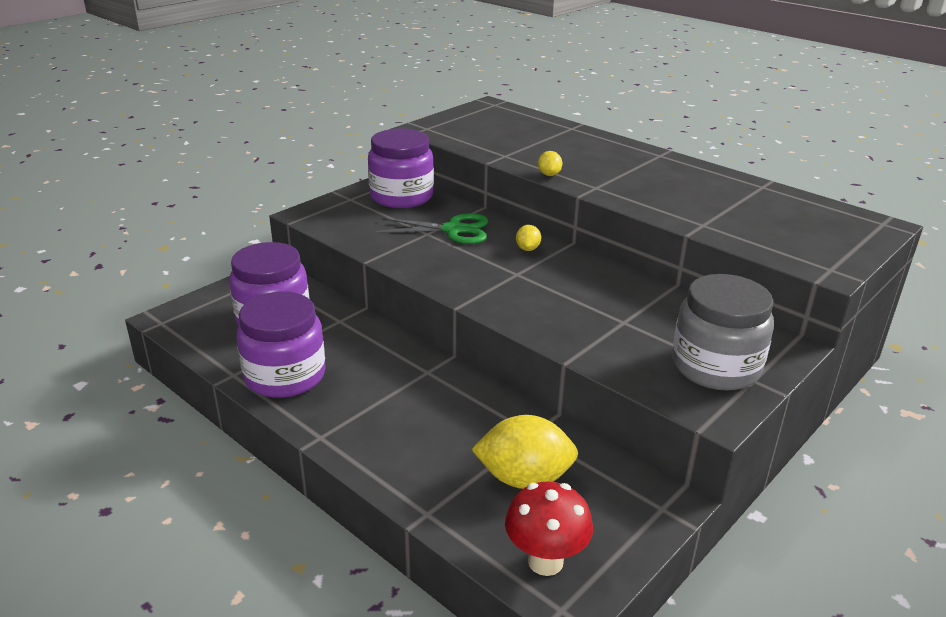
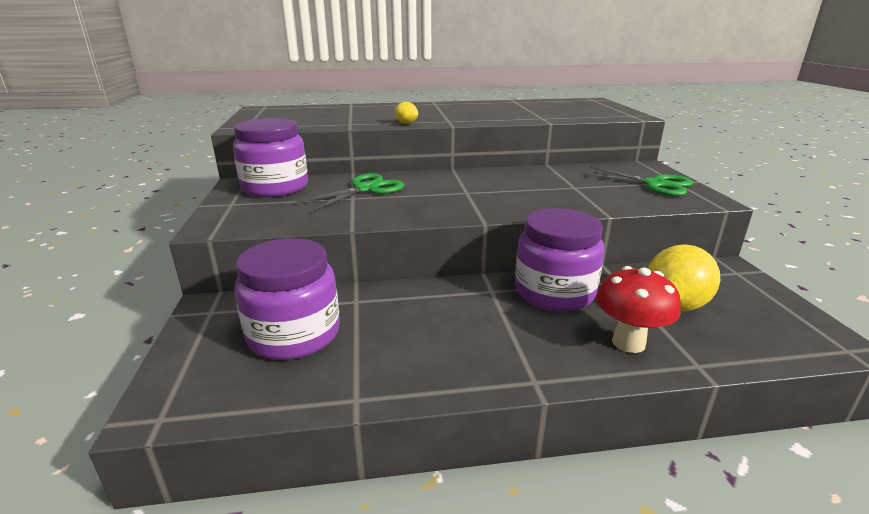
camera: 50 degrees left, 5 degrees down
purple jar [237,292,326,398] -> purple jar moved to [515,208,604,311]
red mushroom [505,481,593,576] -> red mushroom moved to [596,266,681,353]
yellow lemon [516,225,541,251] -> none
grey jar [672,274,774,391] -> green scissors [582,166,693,196]

